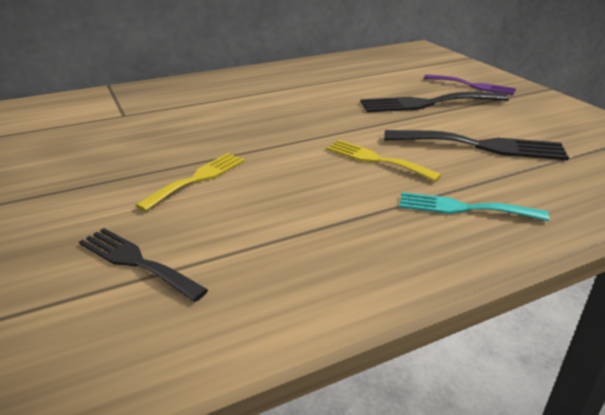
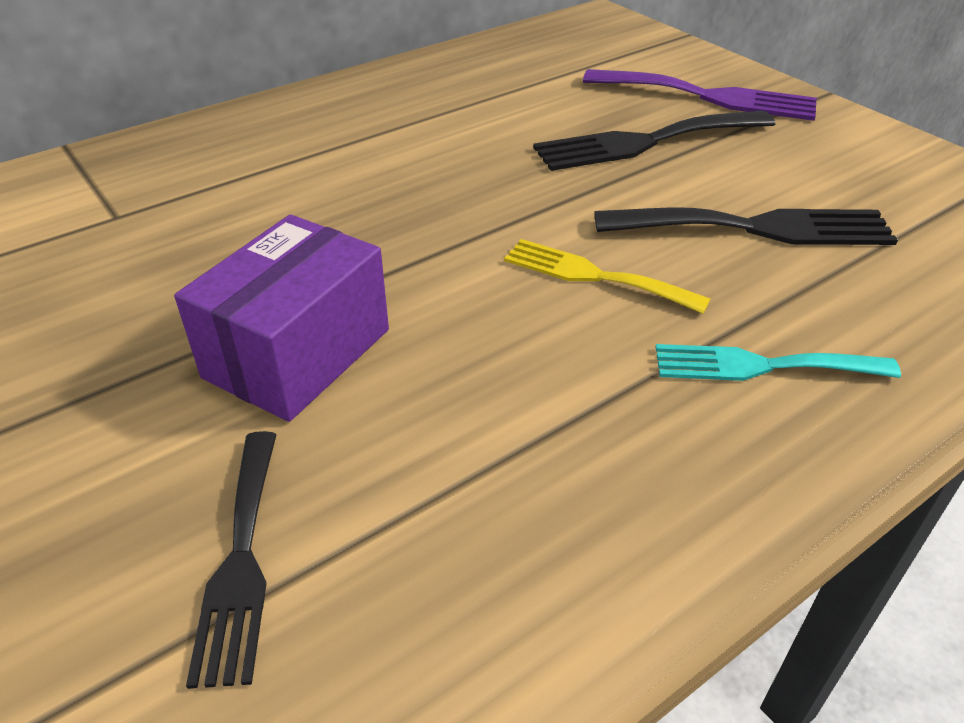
camera: 10 degrees left, 10 degrees up
black fork [79,228,208,302] -> black fork turned 120 degrees counterclockwise [186,431,277,689]
yellow fork [135,153,245,211] -> purple box [174,214,389,422]
purple fork [424,74,516,95] -> purple fork [583,69,817,121], size x1.52

